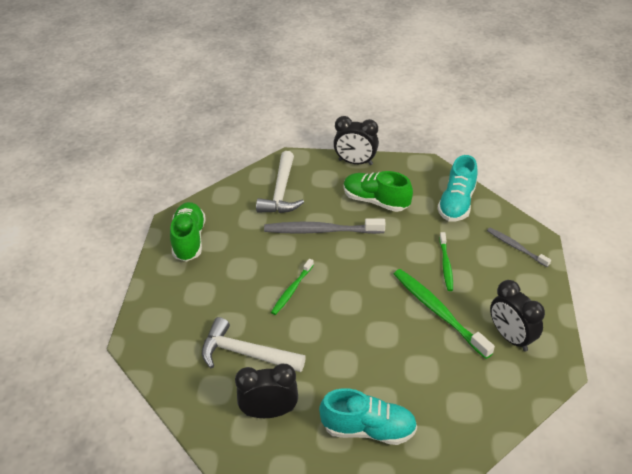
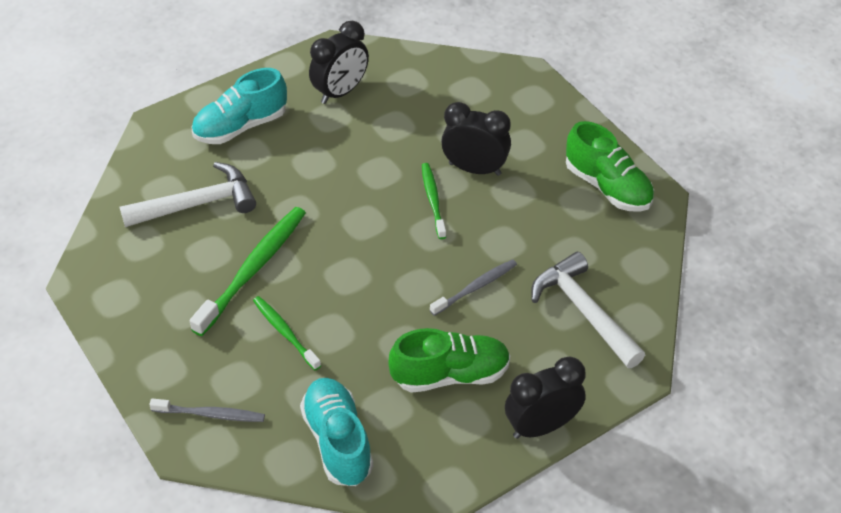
camera: 140 degrees right, 5 degrees up
white hammer [202,317,306,372] -> white hammer moved to [120,162,256,227]
grey toothbrush [264,219,385,234] -> grey toothbrush [430,259,517,316], size x0.58
green toothbrush [394,269,495,359] -> green toothbrush turned 75 degrees counterclockwise [190,207,306,336]
black clock [490,280,545,352] -> black clock moved to [441,102,511,176]

